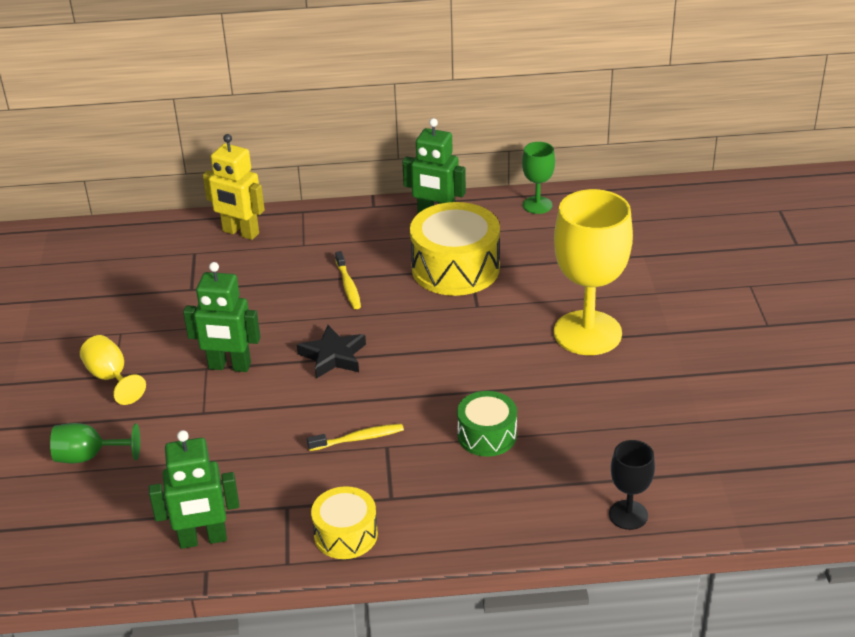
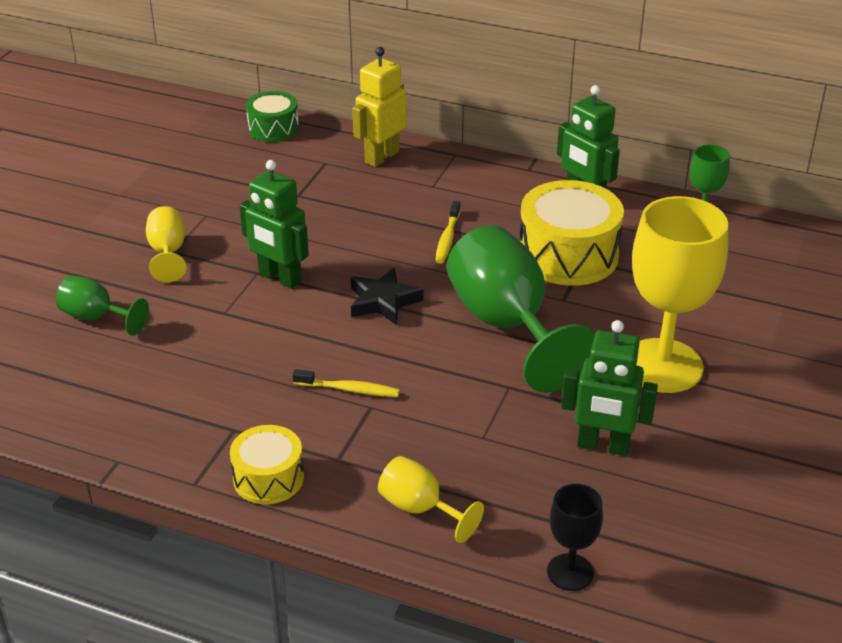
camera: 25 degrees right, 0 degrees up
green robot [149,430,239,549] -> green robot moved to [561,320,658,456]
yellow robot [203,134,265,240] -> yellow robot turned 75 degrees clockwise [352,47,406,167]
green drum [457,391,517,457] -> green drum moved to [246,91,299,142]
none -> yellow goblet [378,456,484,543]
none -> green goblet [447,225,595,392]

